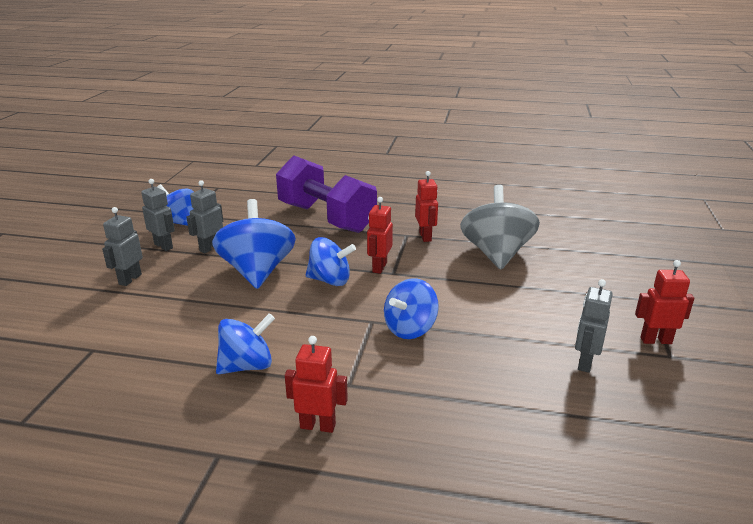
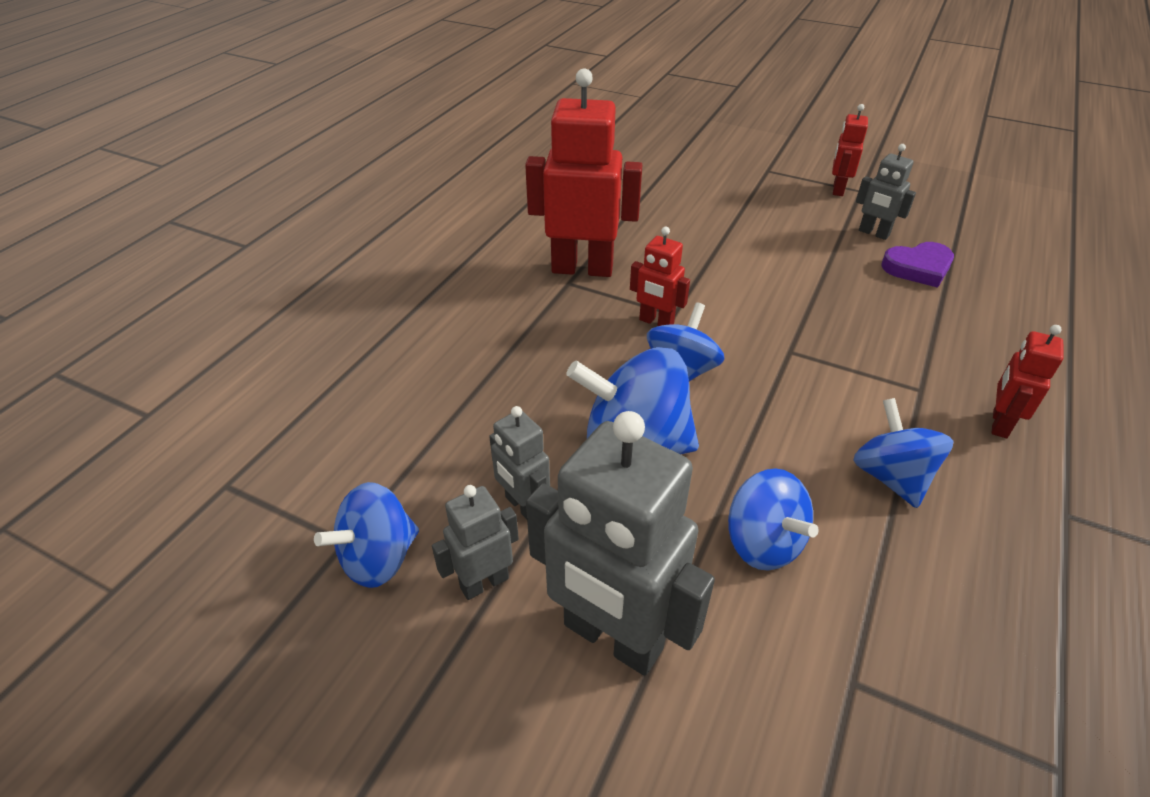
camera: 75 degrees left, 15 degrees up
grey robot [102,207,143,286] -> grey robot [526,411,715,676], size x1.96
purple dumbbell [276,156,377,233] -> none
blue spinning top [384,278,439,339] -> blue spinning top moved to [728,468,819,571]
red robot [415,171,438,242] -> red robot [525,68,642,277], size x1.96
grey spinning top [460,185,540,270] -> none
none -> purple heart [881,242,954,288]

